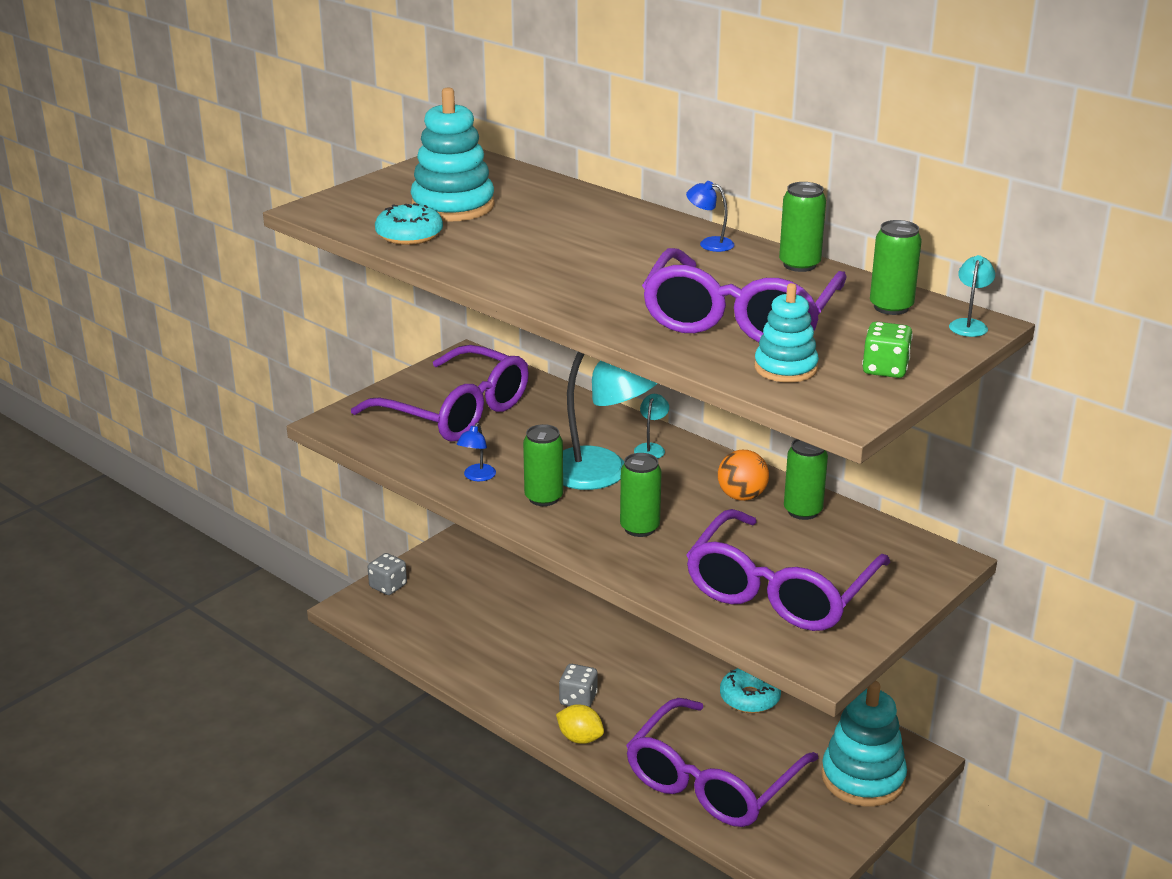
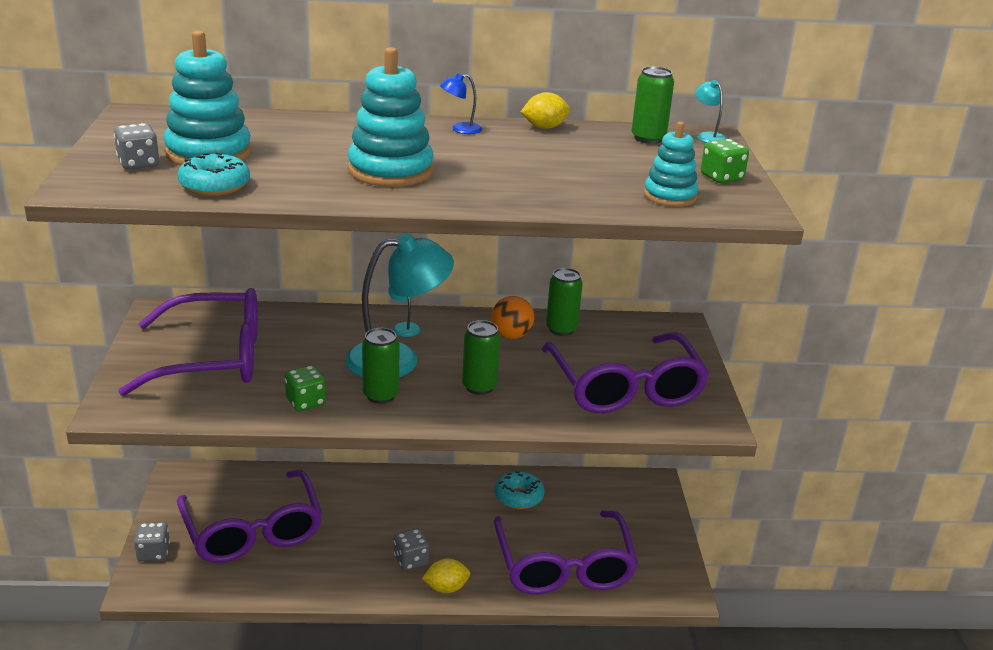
camera: 45 degrees left, 0 degrees up
blue lamp [457,423,496,481] -> green dice [285,365,326,411]
purple glasses [642,248,847,342] -> purple glasses moved to [177,470,322,563]
green can [779,182,826,272] -> yellow lemon [521,92,570,129]
turquoise stacking toy [821,681,907,806] -> turquoise stacking toy moved to [348,47,434,187]
none -> grey dice [114,123,159,170]

